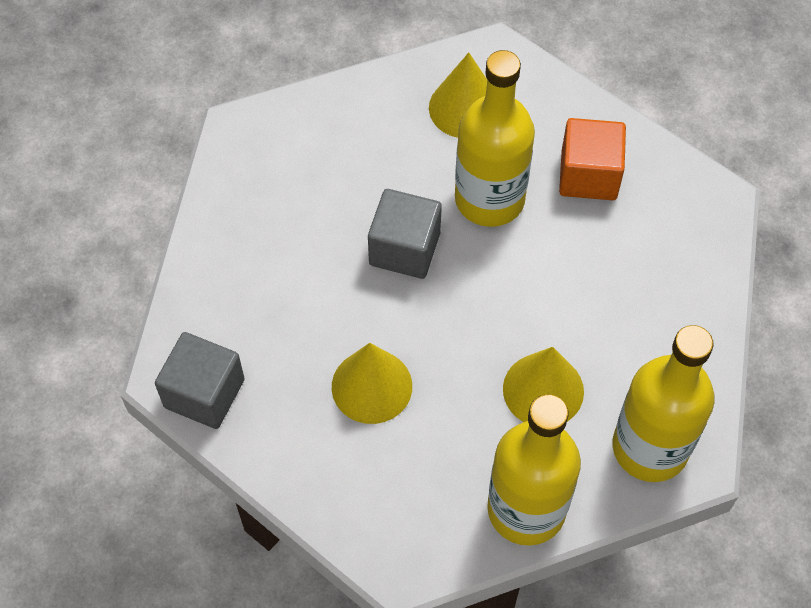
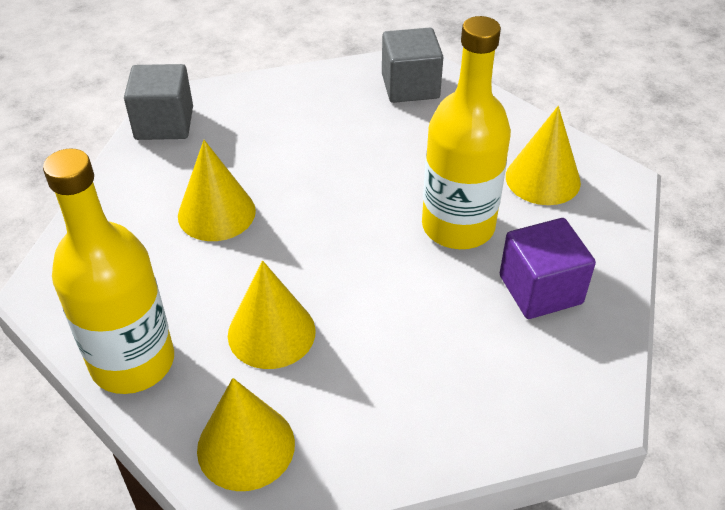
camera: 65 degrees right, 15 degrees down
grey cube [368,189,442,279] -> grey cube moved to [382,28,443,103]
orange cube [559,118,626,200] -> purple cube [500,218,596,319]
yellow bottle [612,325,714,482] -> yellow cone [197,378,295,491]

